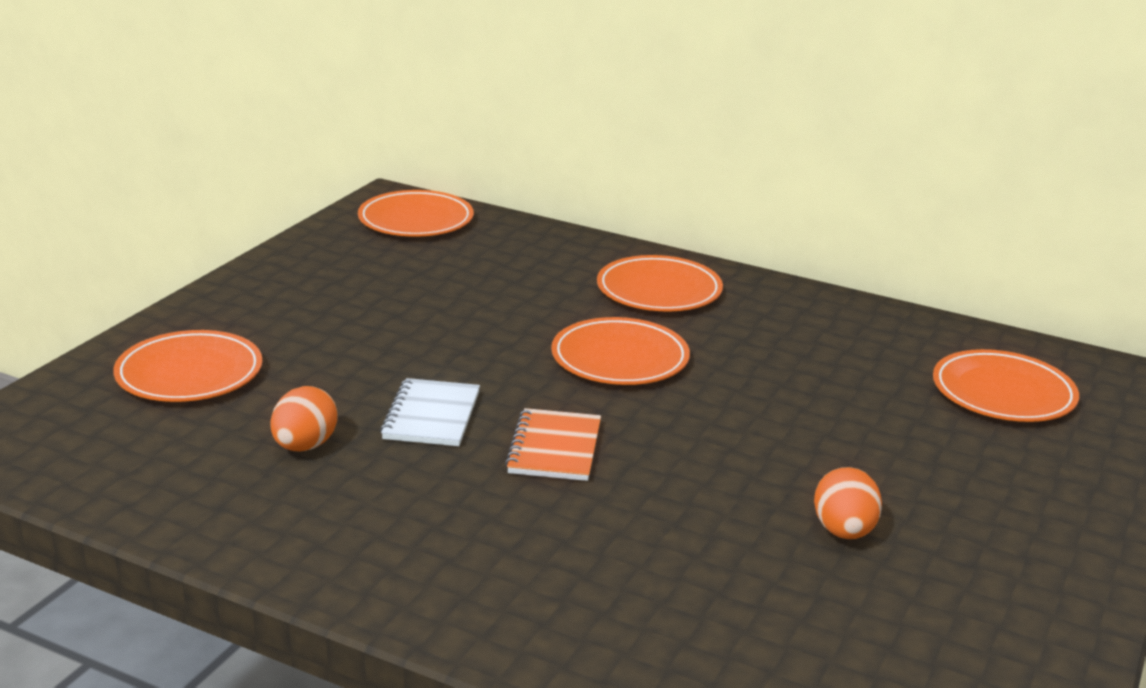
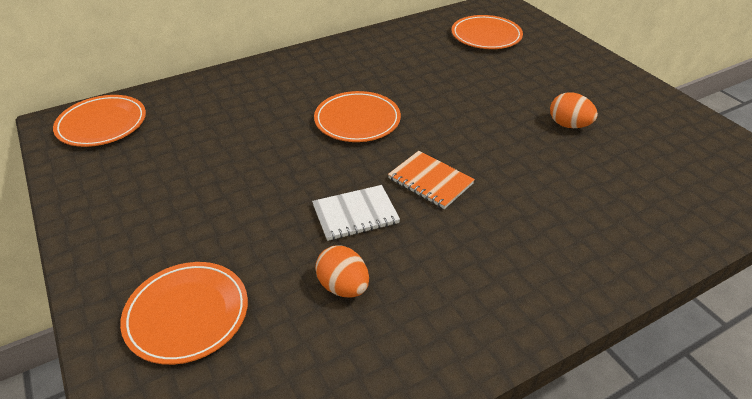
camera: 55 degrees left, 15 degrees up
white notebook [380,378,480,446] -> white notebook turned 60 degrees counterclockwise [312,185,400,241]
orange plate [597,255,723,311] -> none

